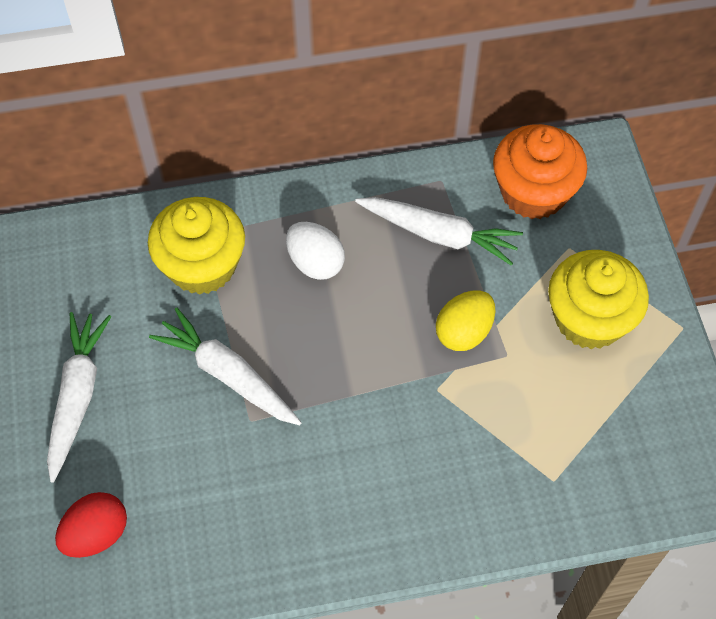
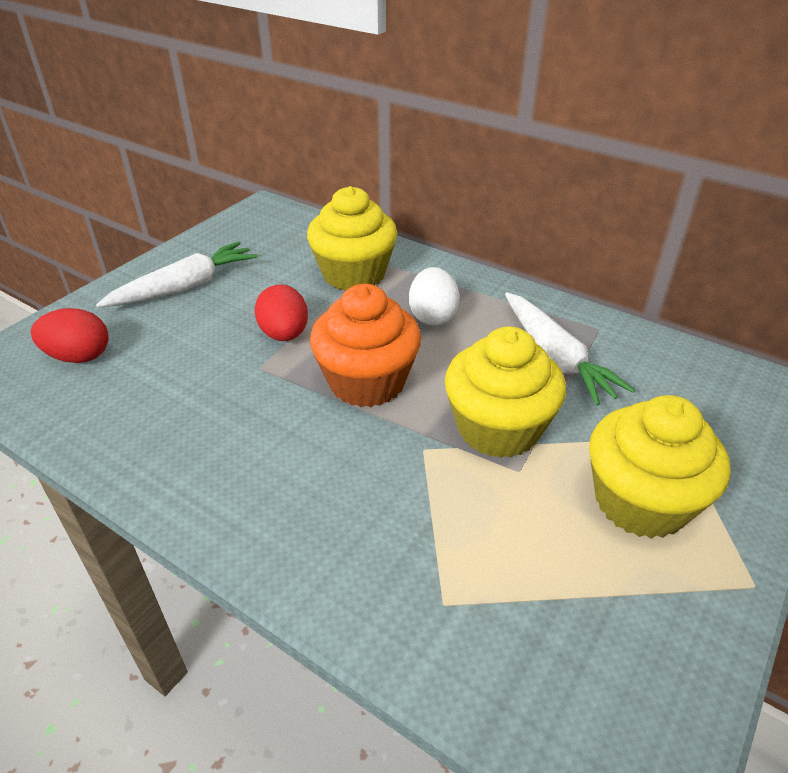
camera: 45 degrees right, 20 degrees down
white carrot [149,307,302,425] -> red egg [255,285,308,341]
yellow egg [436,290,495,351] -> yellow cupcake [445,326,566,458]
orange cupcake [493,124,587,219] -> orange cupcake moved to [310,284,421,407]

